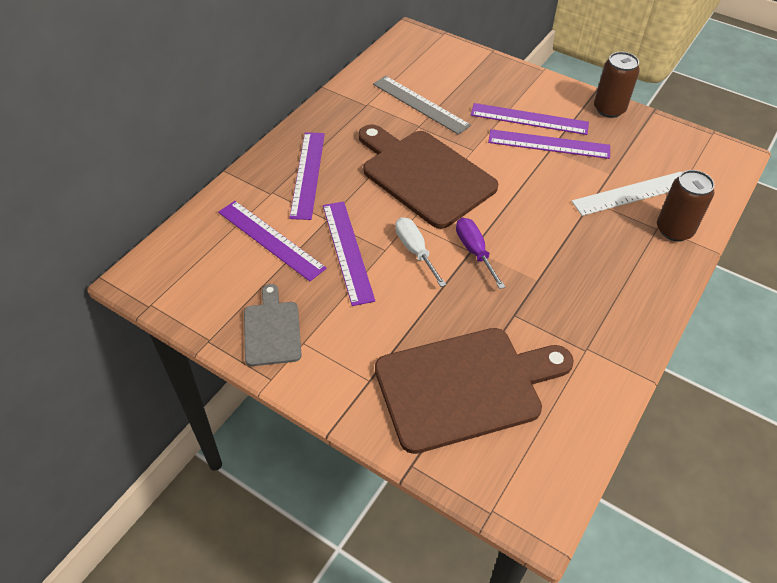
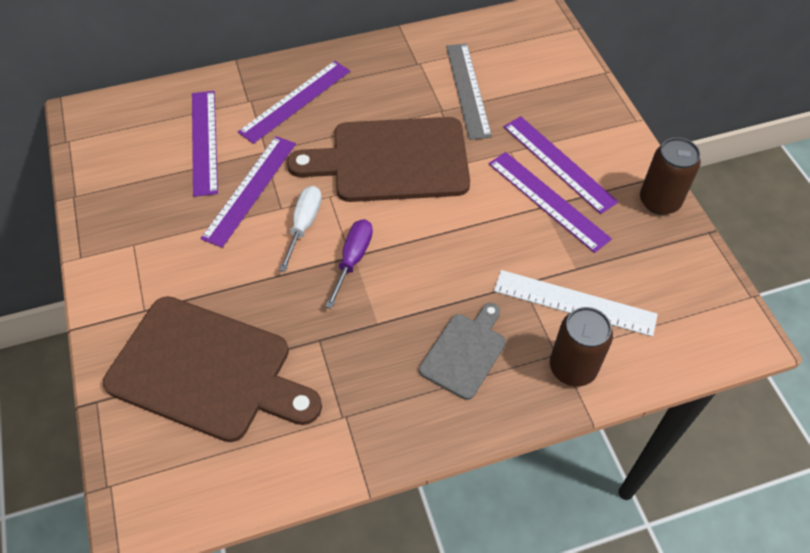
camera: 40 degrees right, 5 degrees up
grey cutting board [244,284,301,366] -> grey cutting board moved to [419,303,506,400]
brown cutting board [358,124,498,229] -> brown cutting board turned 90 degrees counterclockwise [287,117,470,202]

